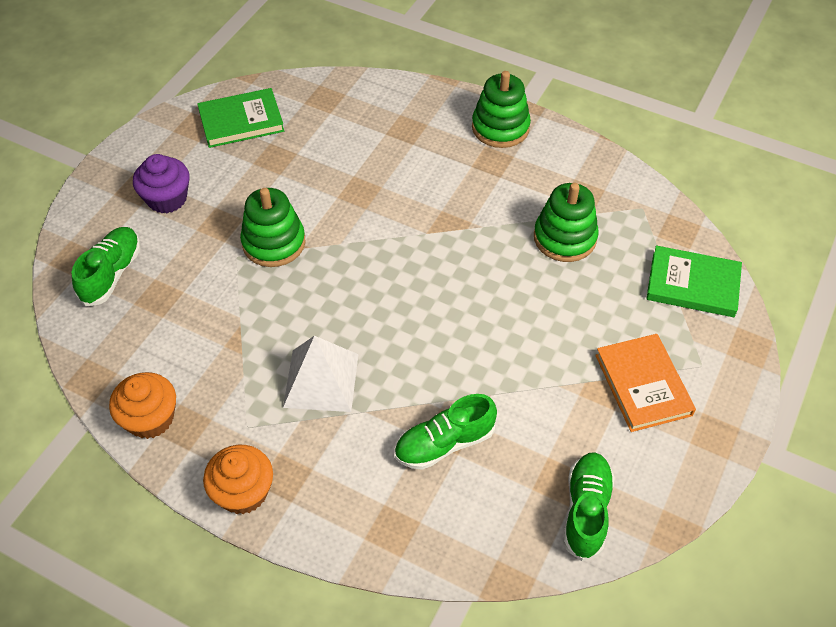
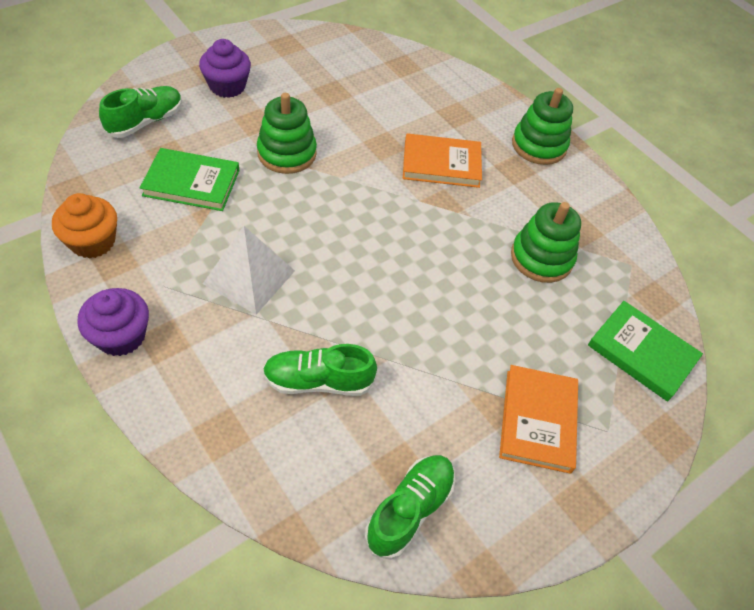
camera: 20 degrees right, 0 degrees up
green book [197,88,284,148] -> green book moved to [140,148,239,211]
orange cupcake [203,445,273,514] -> purple cupcake [77,288,149,356]
none -> orange book [403,133,482,188]

